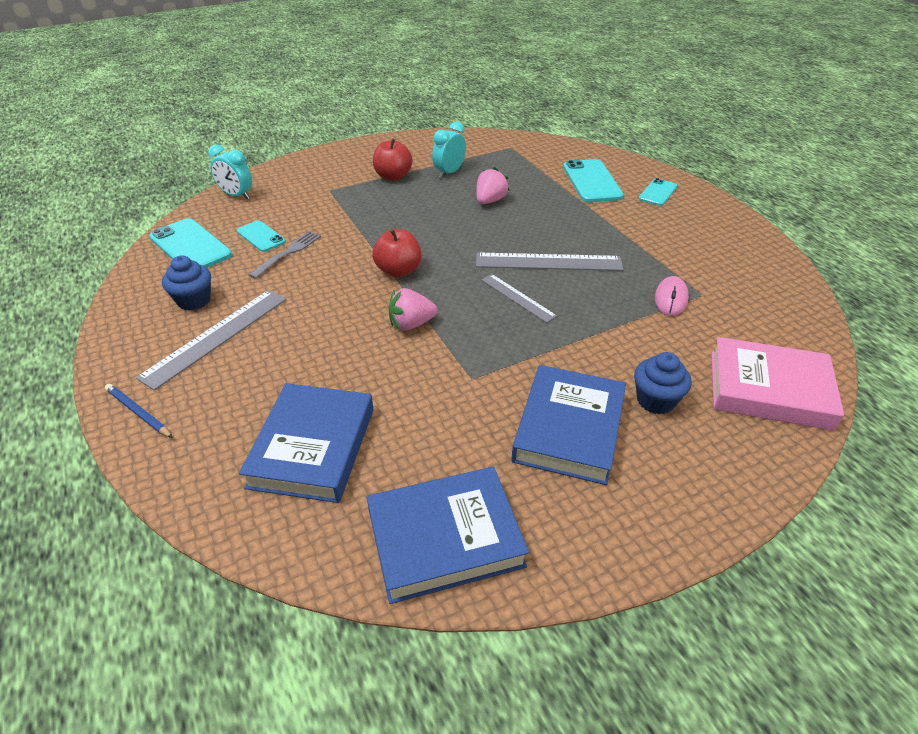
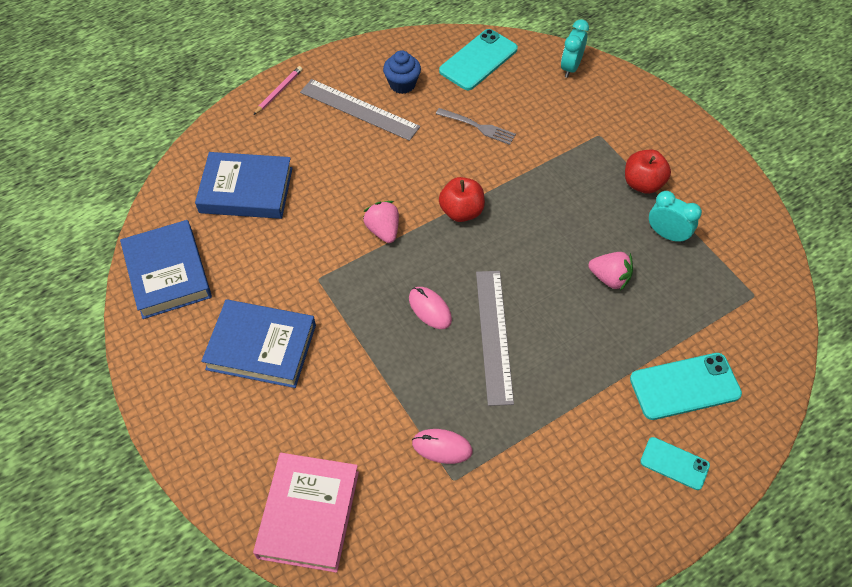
camera: 85 degrees right, 15 degrees up
blue pencil [105,384,173,438] -> pink pencil [254,66,302,115]
turquoise phone [237,220,286,252] -> none
grey ruler [482,274,557,323] -> pink mouse [409,287,452,329]
blue cupcake [634,352,692,414] -> none

